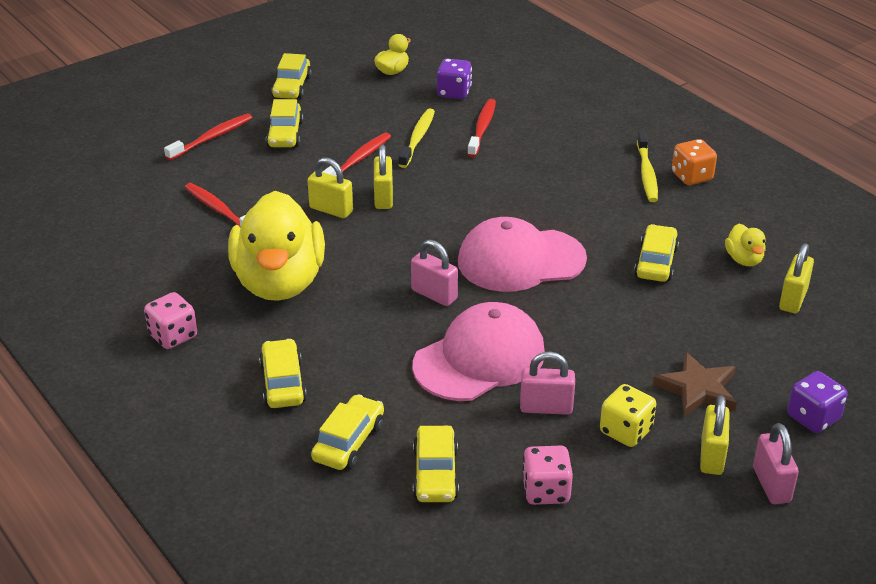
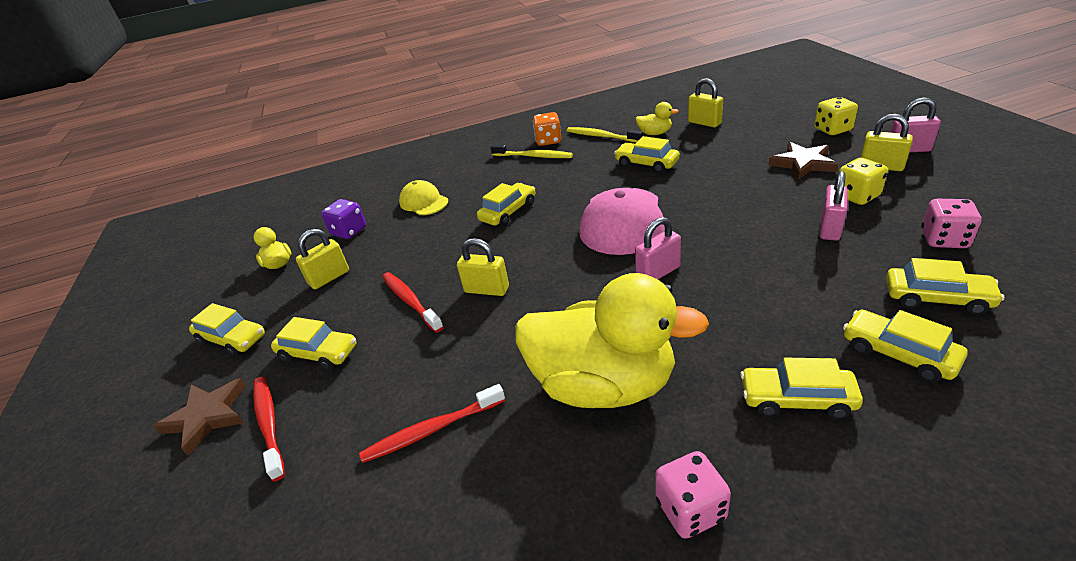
camera: 65 degrees left, 0 degrees up
yellow padlock [307,157,353,218] -> yellow padlock moved to [296,229,349,289]
yellow toothbrush [399,109,435,168] -> yellow toothbrush moved to [567,127,643,143]
pink cap [412,302,545,401] -> none
red toothbrush [467,99,496,157] -> none
purple dice [787,371,848,433] -> yellow dice [814,97,858,135]
none -> brown star [153,378,246,456]
none -> yellow cap [399,180,448,215]
none -> yellow car [477,183,536,226]

